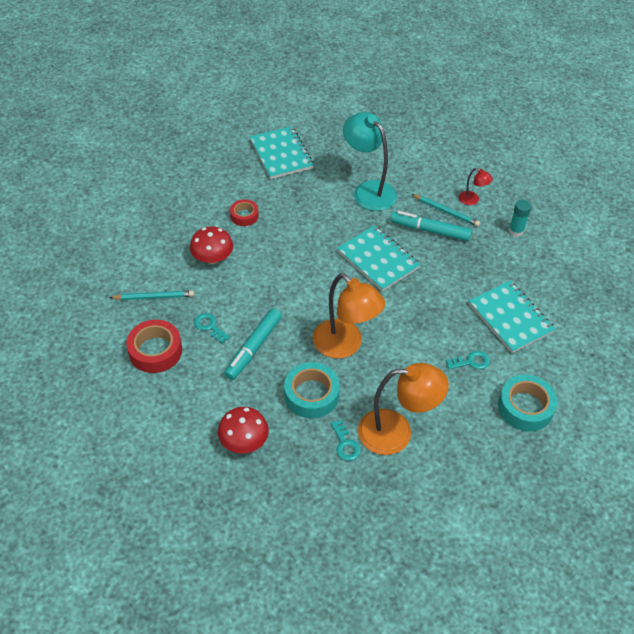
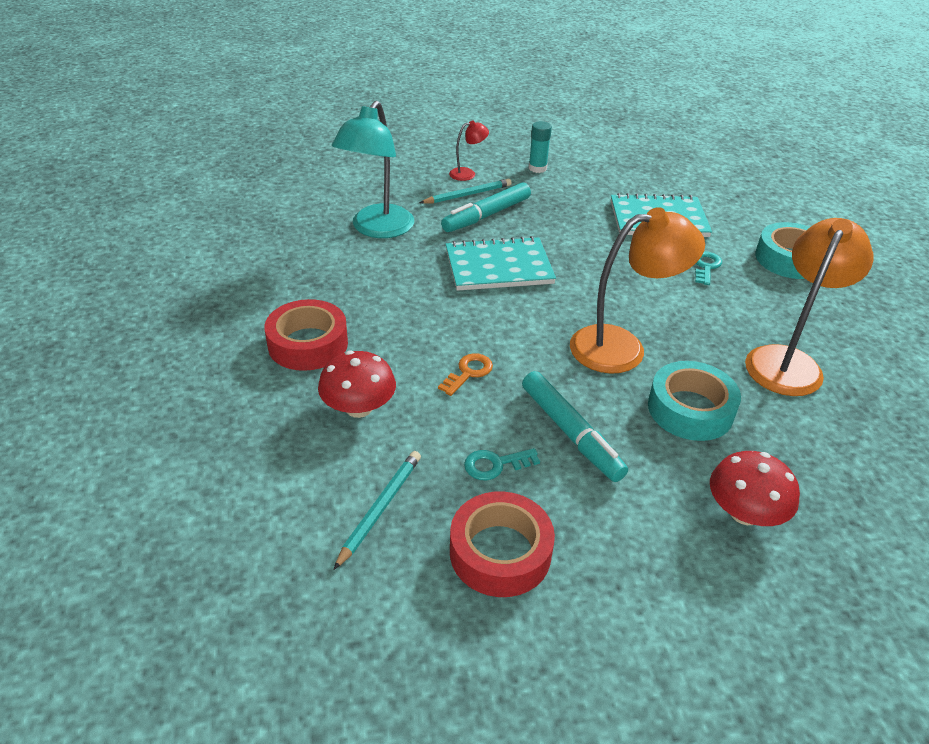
camera: 60 degrees left, 10 degrees down
red tape [230,199,259,226] -> red tape [264,299,348,371], size x1.66
turquoise notebook [250,126,314,179] -> none
turquoise key [331,420,361,461] -> none
turquoise lamp [343,112,397,211] -> turquoise lamp turned 60 degrees counterclockwise [332,100,414,238]
none -> orange key [438,353,493,396]

